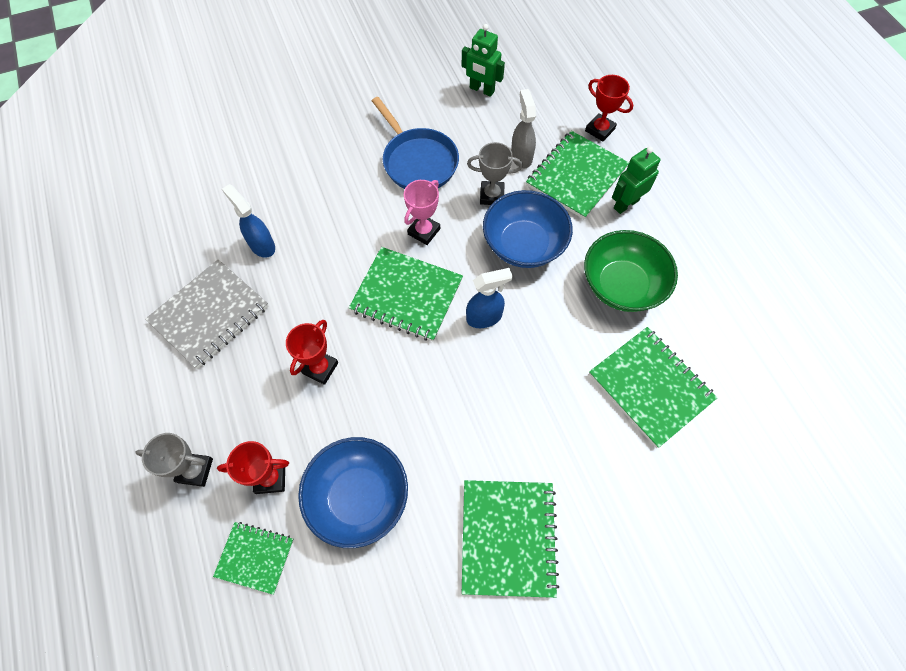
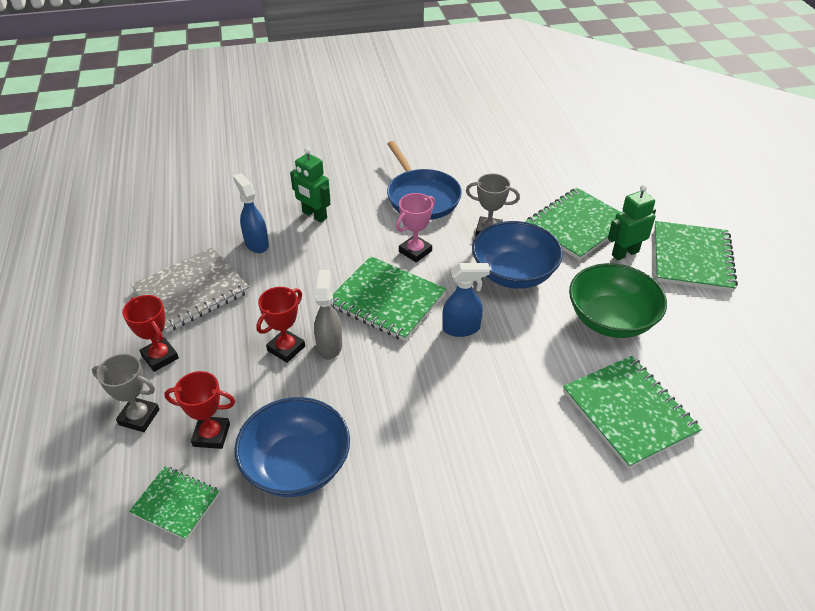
camera: 10 degrees right, 20 degrees down
green robot [462,24,505,97] -> green robot moved to [290,148,330,222]
green notebook [462,480,559,598] -> green notebook moved to [655,221,738,292]
grey spray bottle [511,89,536,168] -> grey spray bottle moved to [314,270,342,360]
red trophy [585,75,633,142] -> red trophy moved to [122,295,179,372]

